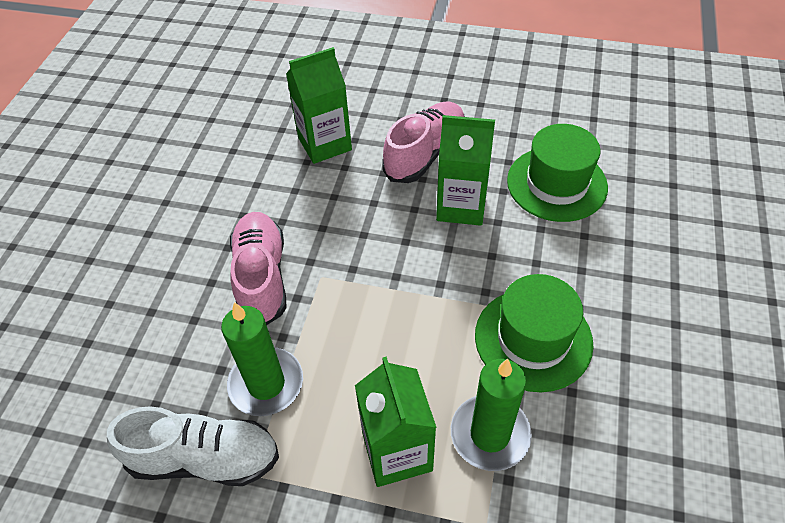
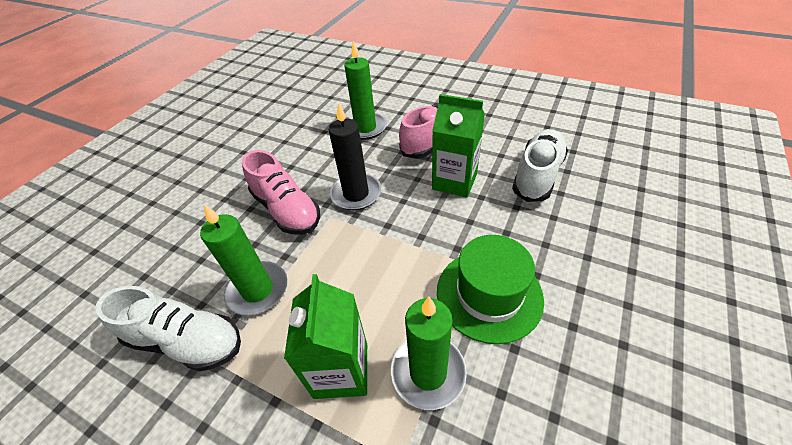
camera: 15 degrees right, 5 degrees down
pink shoe [230,212,287,325] -> pink shoe turned 135 degrees clockwise [242,150,320,235]
green carton [286,47,352,164] -> green candle [344,41,387,140]
green hat [507,124,608,222] -> white shoe [512,129,568,202]
none -> black candle [328,102,381,210]

